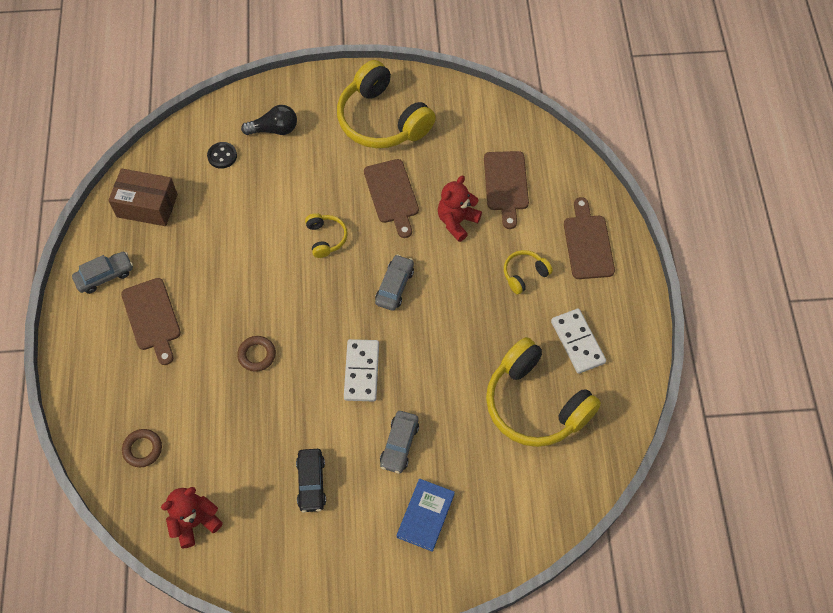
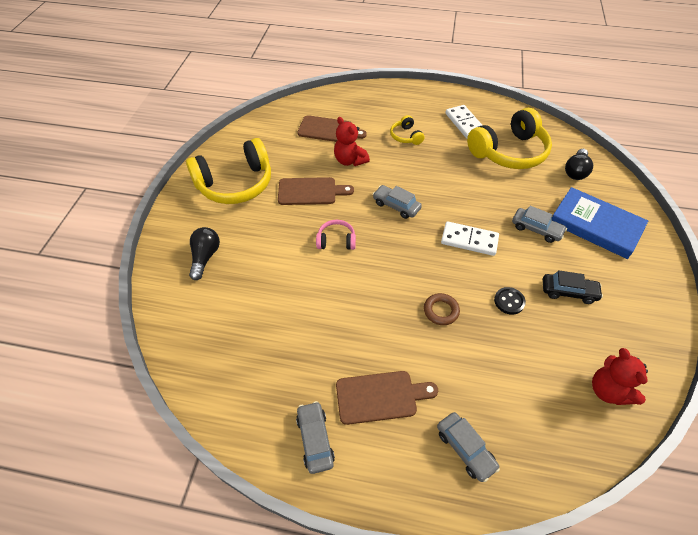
camera: 75 degrees left, 10 degrees down
brown box [108,168,178,226] -> none
brown ring [122,429,162,467] -> none
black button [207,142,237,169] -> black button moved to [494,287,526,315]
yellow headphones [305,213,348,258] -> pink headphones [316,220,356,250]
blue book [397,479,455,552] -> blue book [552,187,648,259], size x1.63
white domino [551,308,606,374] -> white domino turned 75 degrees clockwise [445,105,482,139]
brown cutting board [564,197,615,279] -> none
none -> grey car [437,412,500,482]
none -> black light bulb [565,149,593,180]

